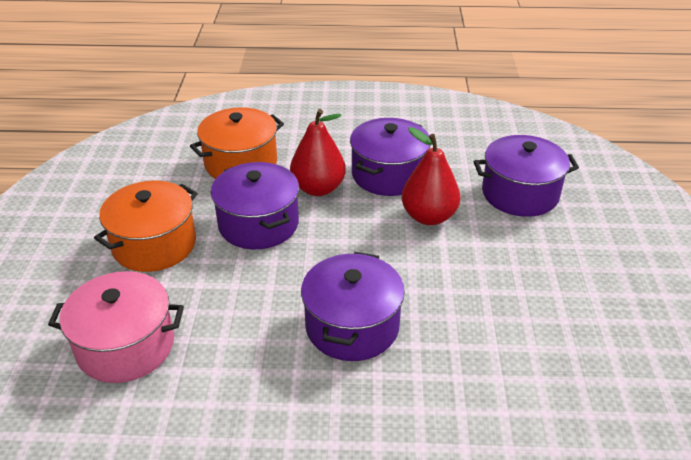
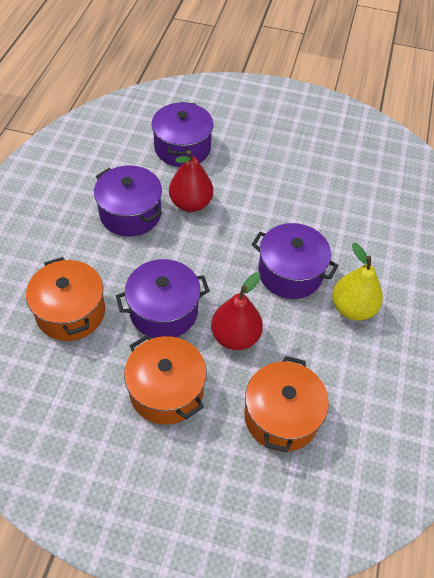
camera: 80 degrees left, 15 degrees up
pink pot [48,271,184,383] -> orange pot [244,356,329,453]
red pear [290,109,346,196] -> red pear moved to [211,273,263,350]
none -> yellow pear [332,243,383,321]

